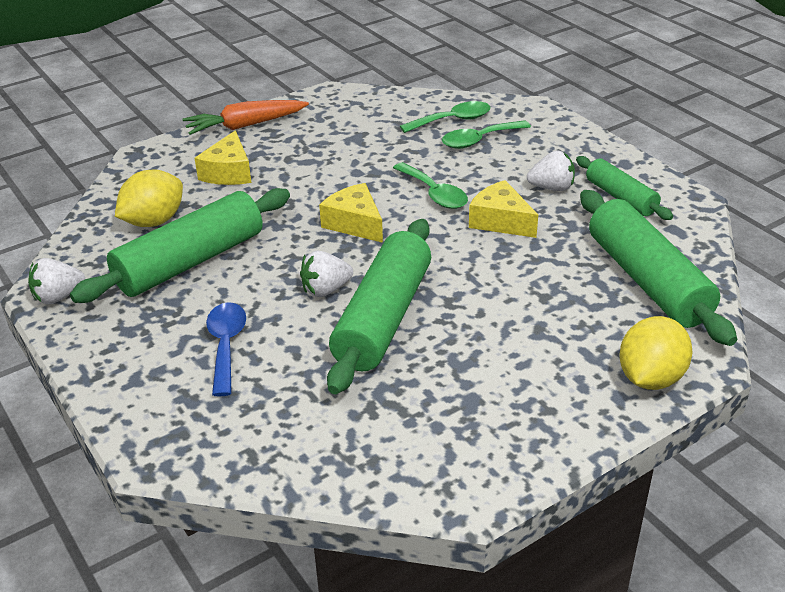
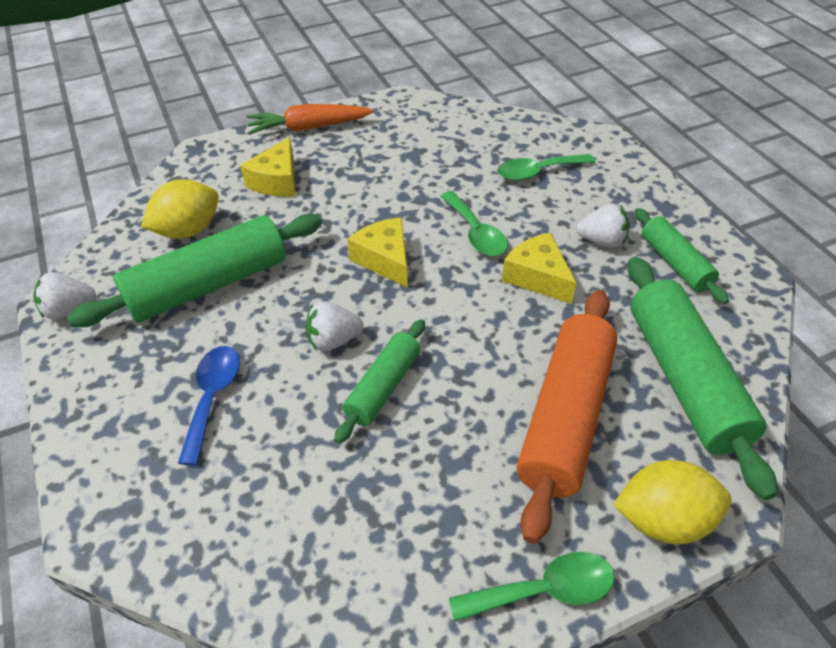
camera: 10 degrees right, 10 degrees up
green rolling pin [327,219,431,394] -> green rolling pin [334,319,425,444], size x0.57
green spoon [400,101,491,133] -> green spoon moved to [449,552,615,622]
yellow lemon [619,316,692,390] -> yellow lemon turned 45 degrees clockwise [613,460,732,544]
none -> orange rolling pin [516,290,618,544]

